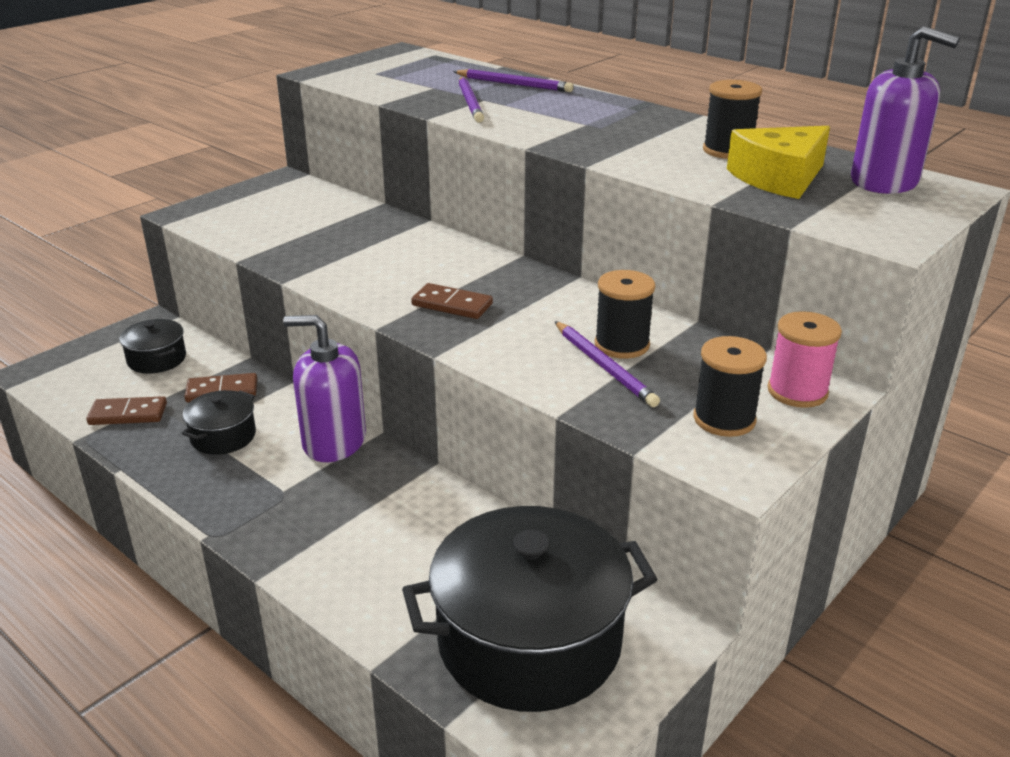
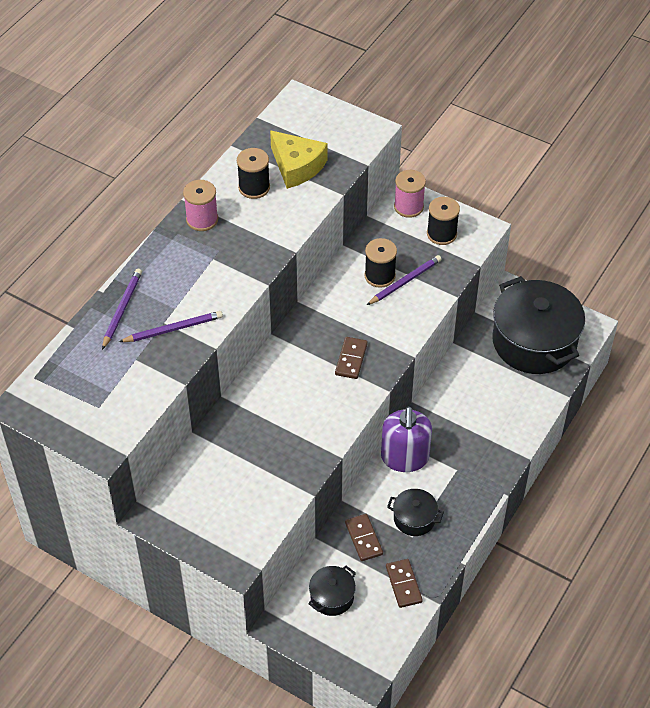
camera: 100 degrees left, 20 degrees up
purple soap dispenser [851,26,960,194] -> none
none -> pink spool [183,180,218,231]

